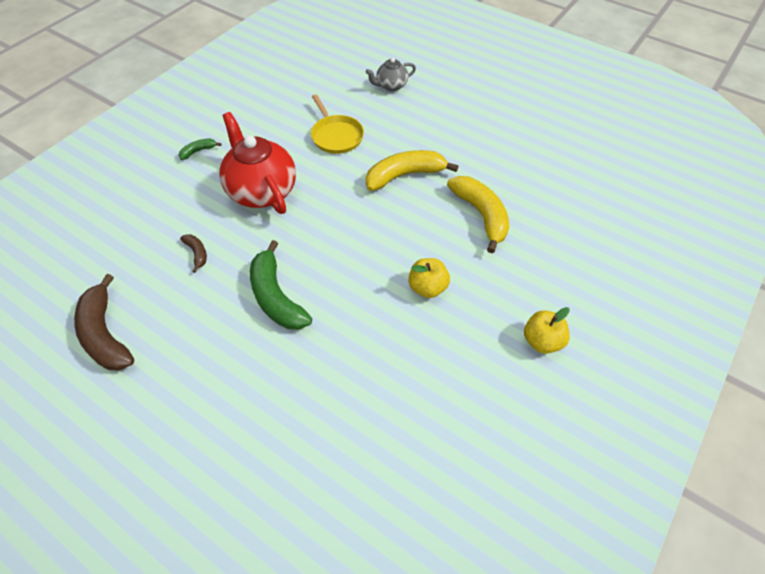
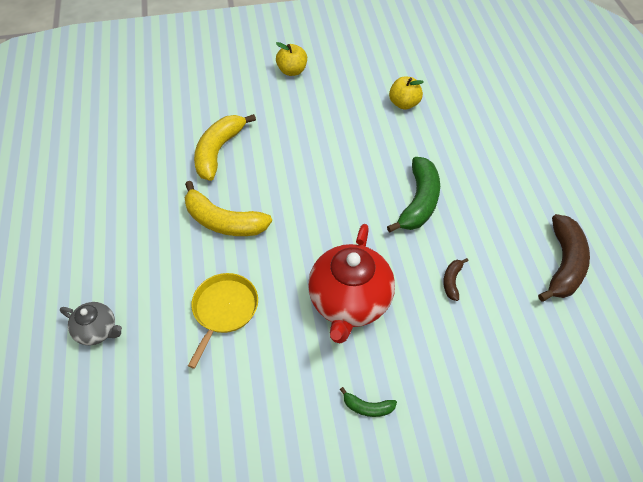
camera: 135 degrees left, 0 degrees up
yellow apple [409,258,450,298] -> yellow apple moved to [389,77,423,110]

